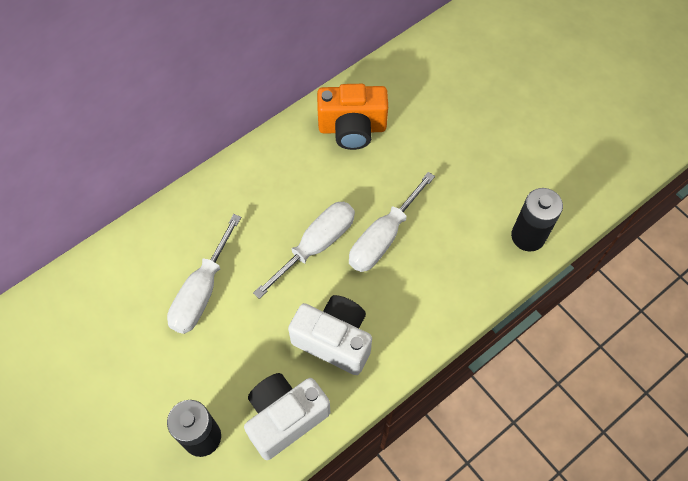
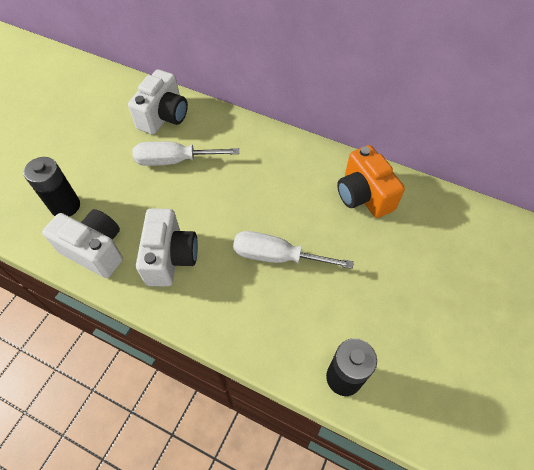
camera: 65 degrees right, 5 degrees down
white screwdriver [253,202,355,299] -> none
none -> white camera [128,69,188,135]

